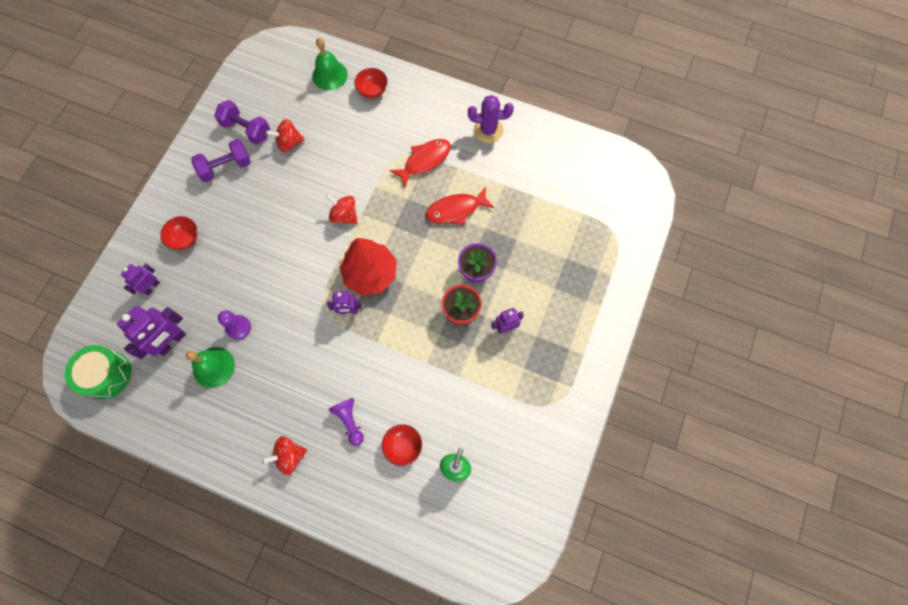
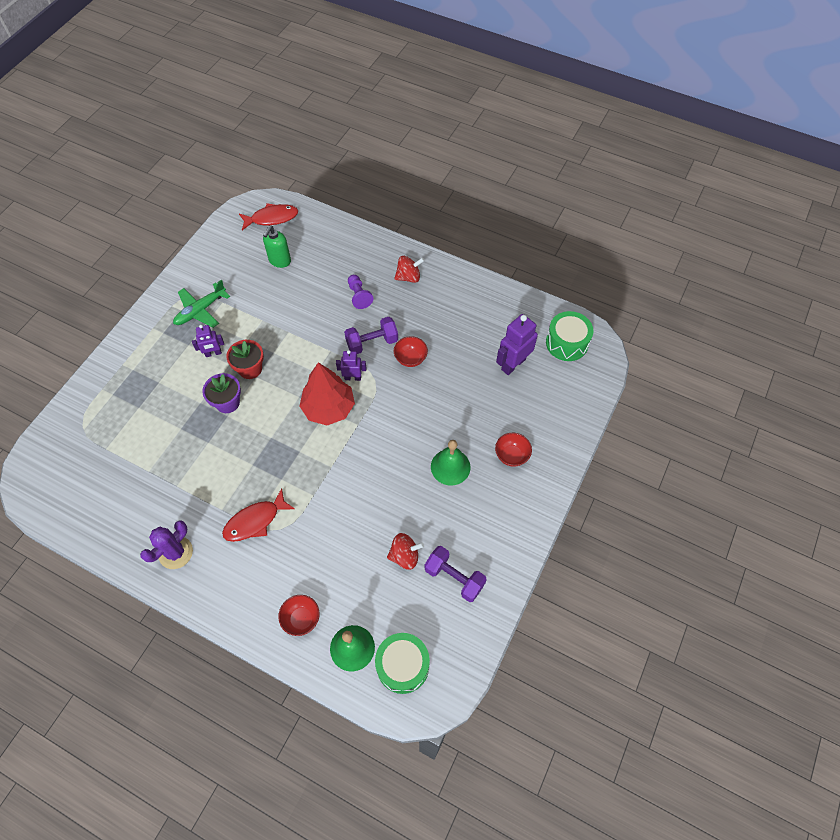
camera: 175 degrees left, 10 degrees down
purple robot [121,263,160,296] -> none
green bell [186,347,235,388] -> green bell moved to [431,440,470,485]
purple dumbbell [191,139,251,182] -> purple dumbbell moved to [344,317,398,354]
purple pawn [218,310,251,340] -> none
red spinning top [325,194,358,224] -> none
red bowl [382,424,422,466] -> red bowl moved to [394,336,428,367]
red fish [426,186,495,225] -> red fish moved to [239,203,298,230]
purple cactus [468,95,514,143] -> purple cactus turned 60 degrees counterclockwise [140,521,193,569]
none -> green plane [173,280,230,328]
none -> green drum [375,633,430,694]

